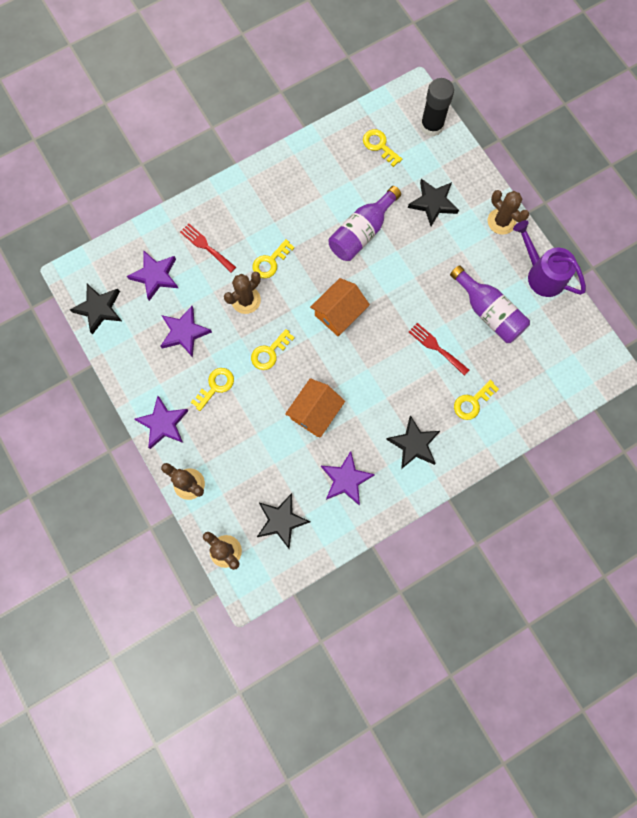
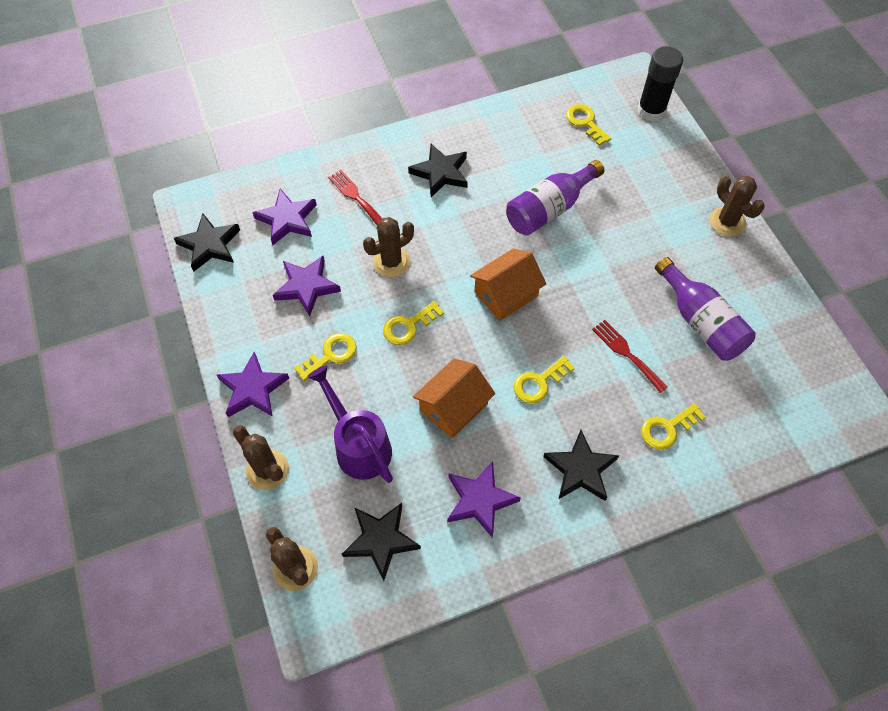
camera: 10 degrees right, 15 degrees down
yellow key [253,239,295,278] -> yellow key moved to [514,356,575,403]
black star [408,179,459,226] -> black star moved to [408,144,468,197]
purple watering can [513,220,586,297] -> purple watering can moved to [307,365,393,483]

